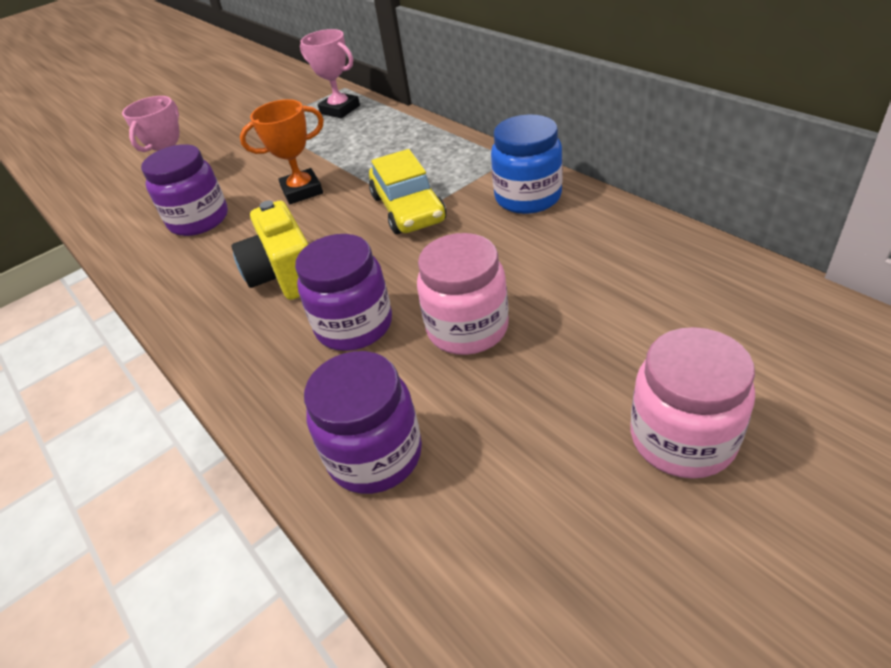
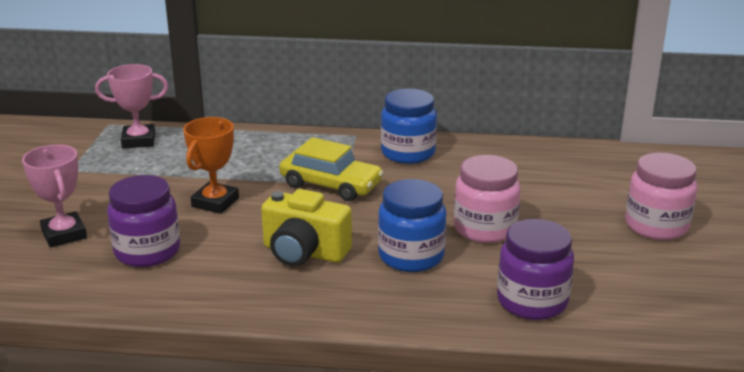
camera: 50 degrees left, 15 degrees down
purple jar [295,234,392,351] -> blue jar [378,179,446,272]

